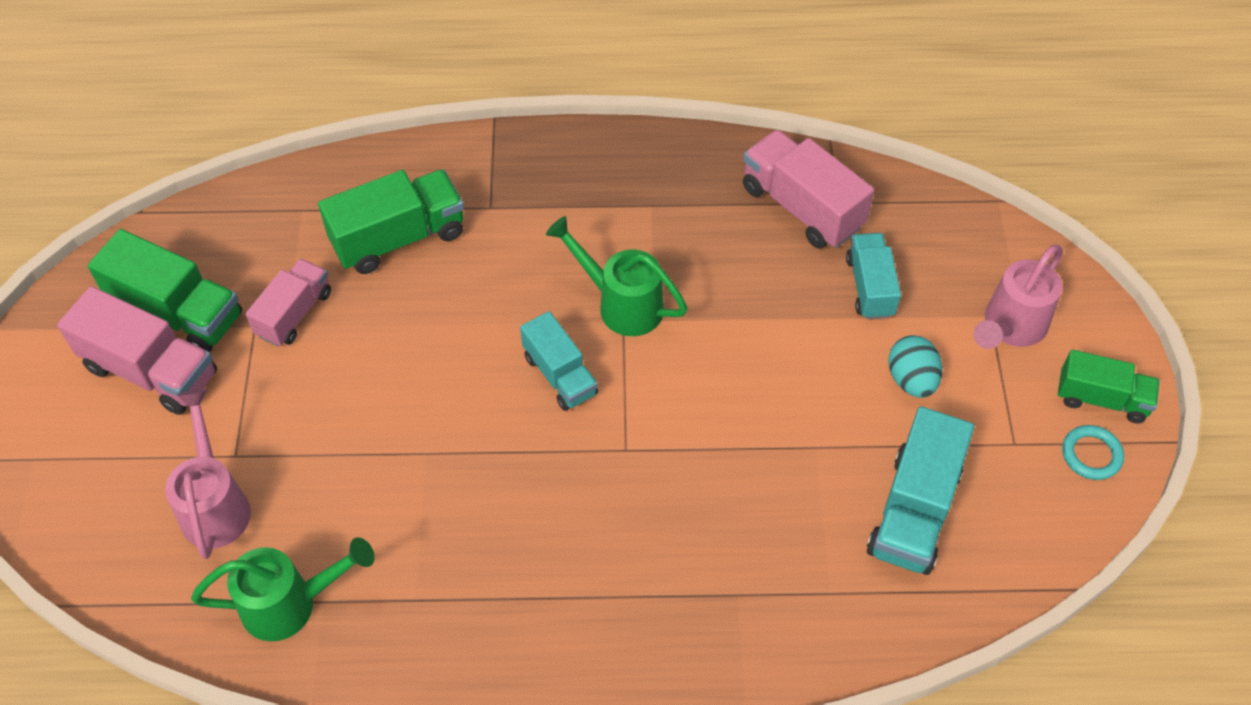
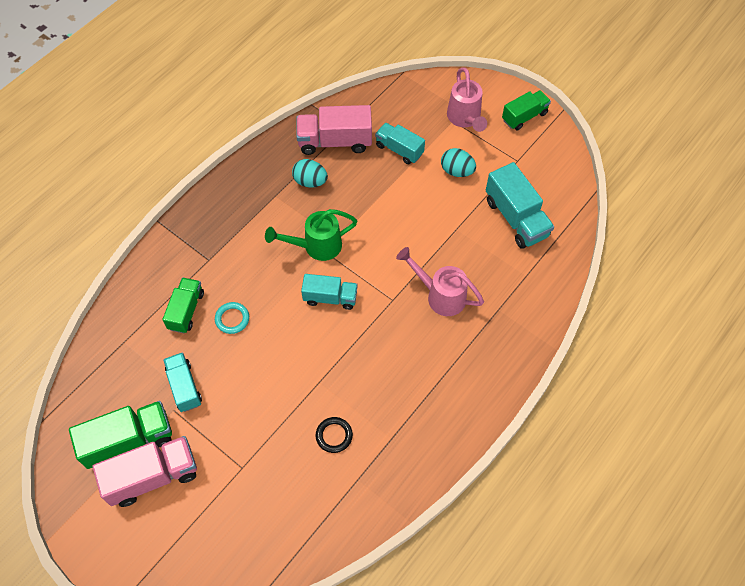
camera: 50 degrees left, 5 degrees up
pink watering can [165,389,251,559] -> pink watering can moved to [396,247,484,316]
green watering can [191,537,375,641] -> none
pink truck [246,259,331,347] -> turquoise truck [163,352,202,412]
green truck [318,169,464,274] -> green truck [163,277,204,333], size x0.65
turquoise ring [1062,425,1124,480] -> turquoise ring moved to [215,302,249,334]
none -> turquoise egg [292,159,328,188]
none -> black ring [316,417,353,453]

